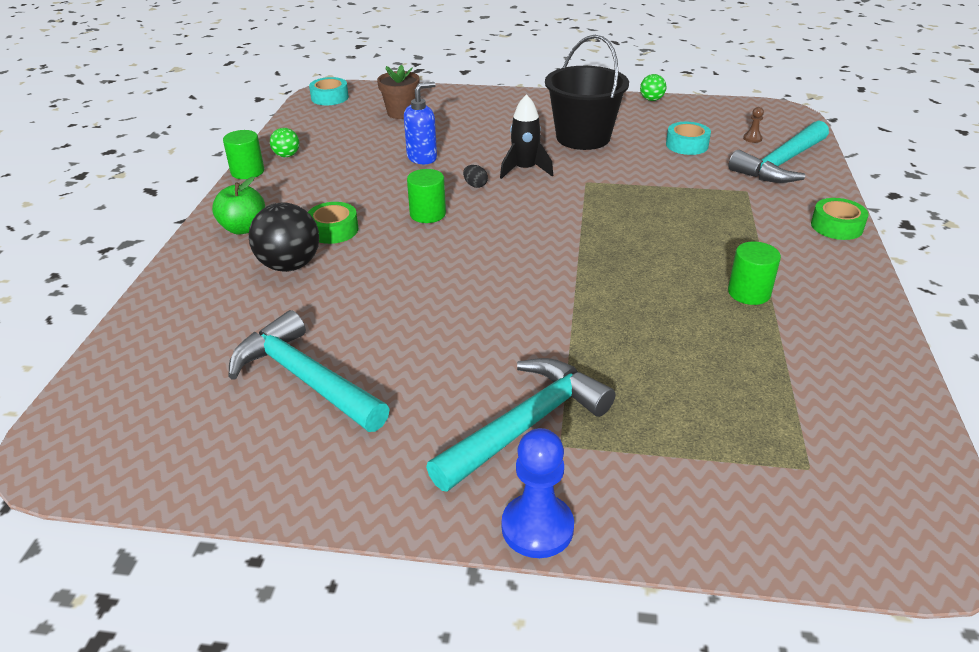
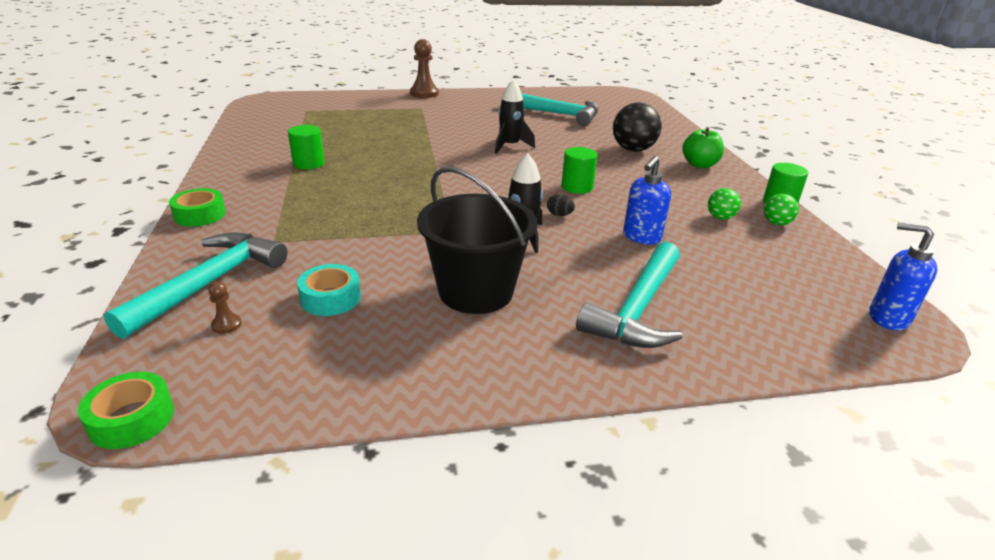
camera: 160 degrees right, 5 degrees down
green tape [308,202,358,244] -> green tape moved to [78,372,174,449]
turquoise tape [309,77,349,105] -> blue soap dispenser [869,222,937,331]
brown flower pot [377,65,420,119] -> none
turquoise hammer [426,358,615,492] -> turquoise hammer moved to [576,242,683,348]
blue pawn [502,428,574,558] -> brown pawn [410,39,439,98]
green ball [640,74,666,101] -> green ball moved to [708,188,741,220]
none -> black rocket [495,79,535,154]

